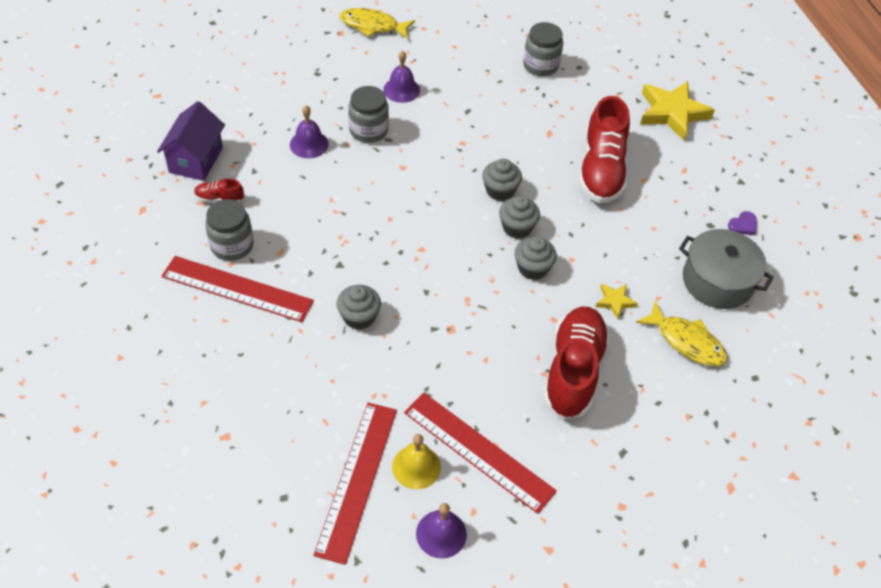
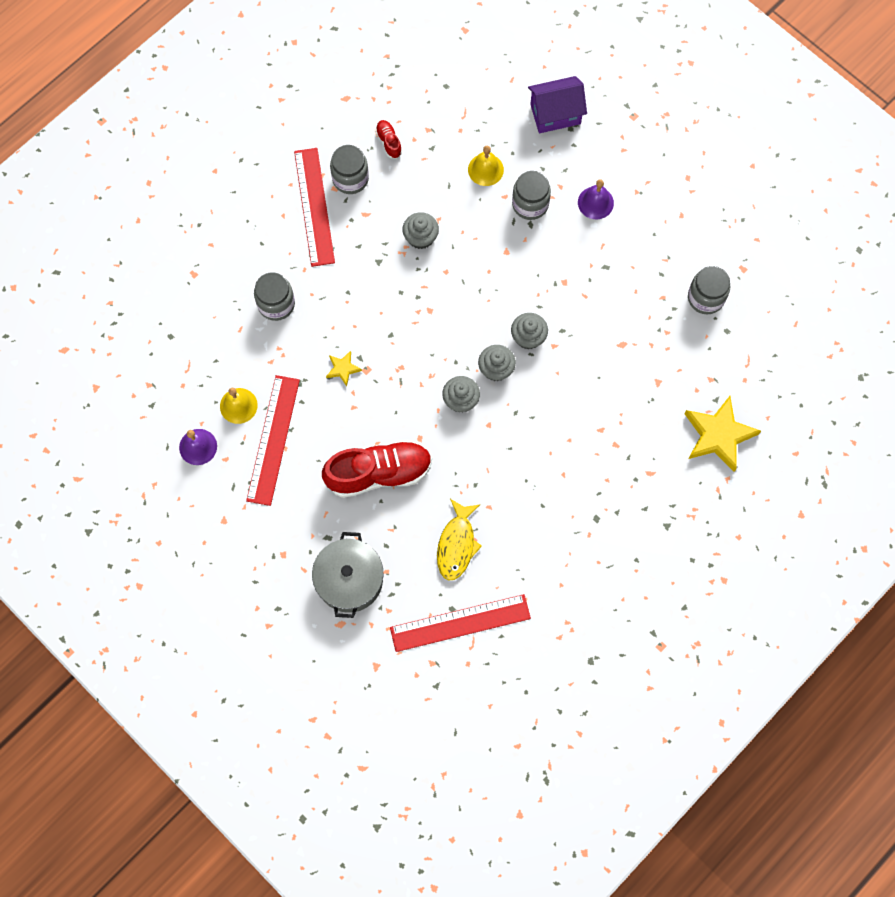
camera: 65 degrees right, 20 degrees up
purple house [157,101,225,181] -> purple house moved to [528,76,587,133]
purple bell [290,106,329,158] -> yellow bell [468,146,504,186]
red ruler [313,403,397,565] -> red ruler moved to [390,594,531,652]
grey cupcake [337,285,381,330] -> grey cupcake moved to [402,212,439,249]
yellow fish [340,8,415,39] -> none
red shoe [579,96,630,203] -> none
yellow star [596,284,638,319] -> yellow star moved to [326,351,362,386]
grey pot [679,229,774,309] -> grey pot moved to [312,532,383,618]
purple heart [728,211,757,235] -> none
none -> grey jar [254,272,295,321]

